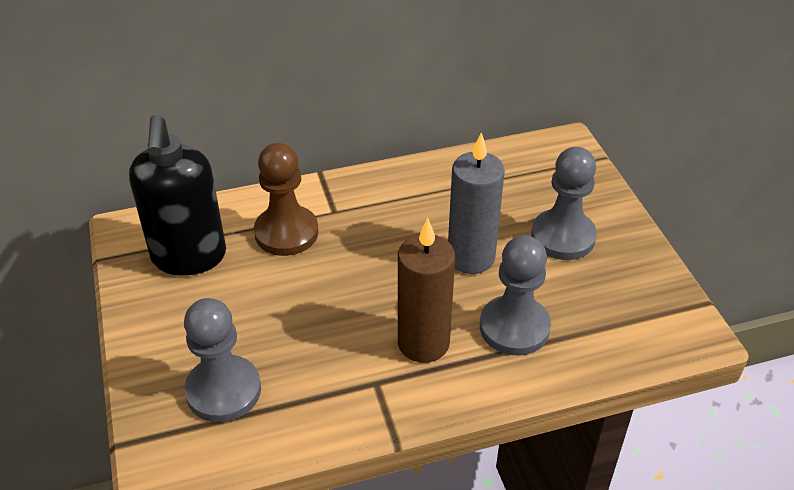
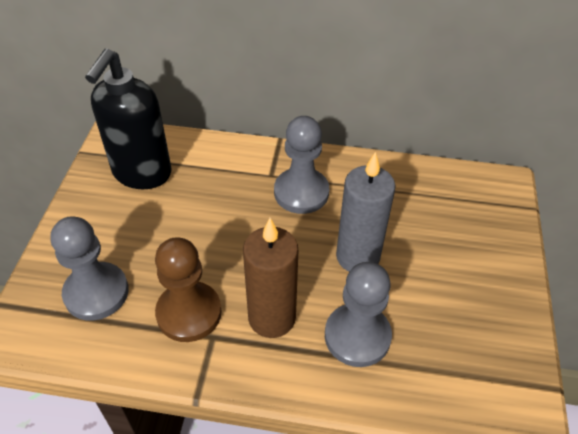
camera: 25 degrees right, 5 degrees up
brown pawn [254,143,318,256] -> brown pawn moved to [155,237,222,342]
grey pawn [531,147,597,260] -> grey pawn moved to [274,116,329,214]

